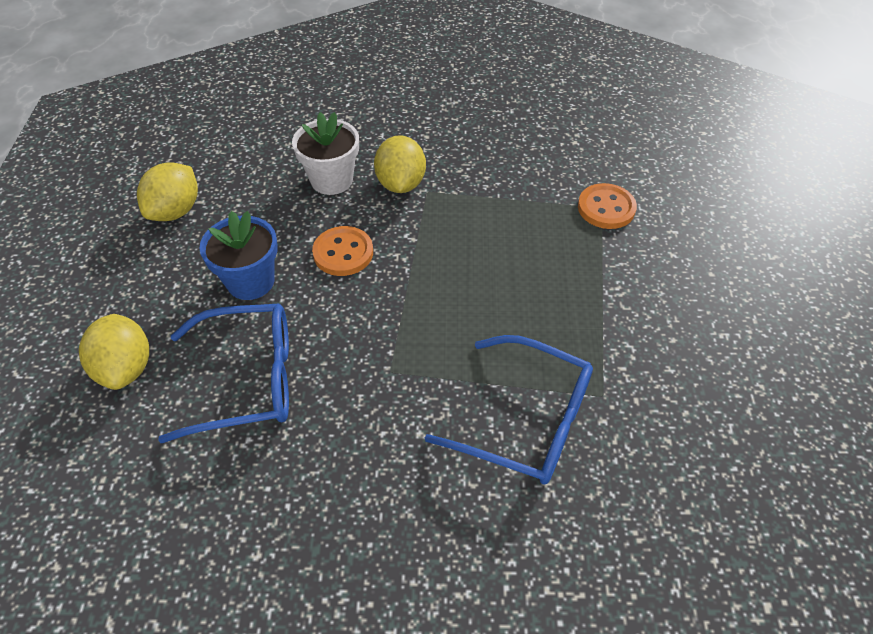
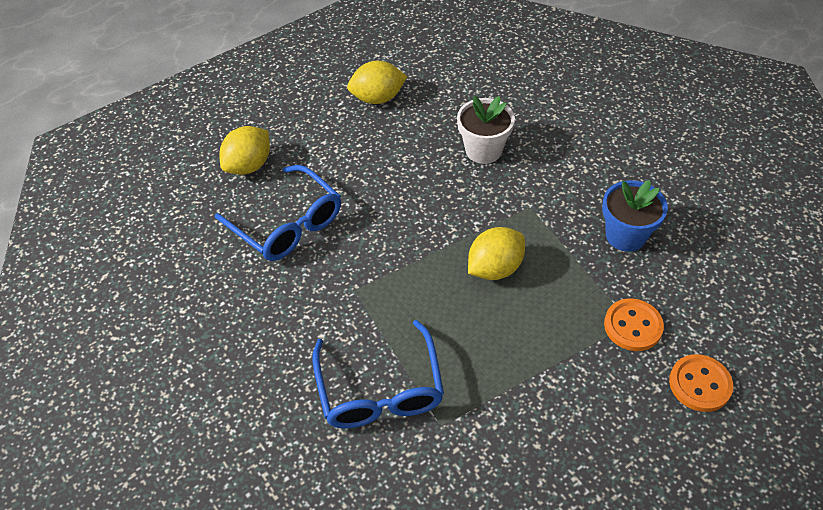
camera: 55 degrees right, 0 degrees up
blue flower pot [200,211,278,300] -> blue flower pot moved to [602,180,668,252]
orange button [312,226,373,276] -> orange button moved to [669,354,733,412]
yellow lemon [374,135,426,193] -> yellow lemon moved to [468,227,525,280]

